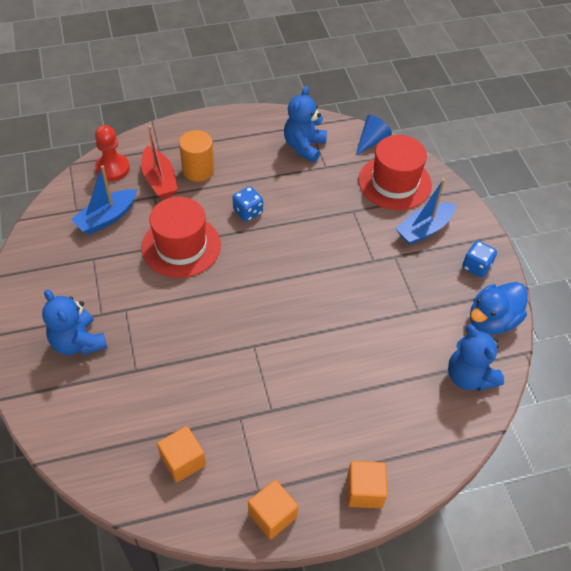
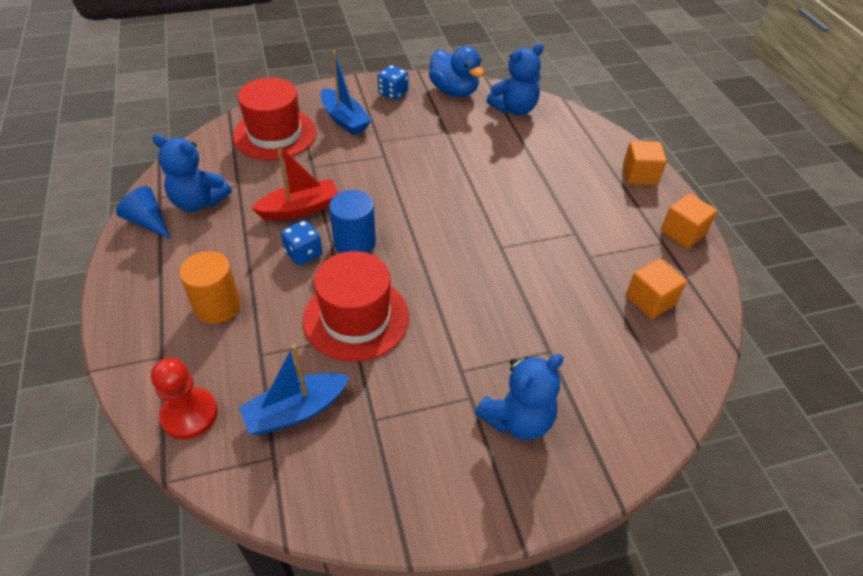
camera: 90 degrees left, 5 degrees down
blue boat [71,165,137,235] -> blue boat turned 105 degrees clockwise [239,344,350,435]
red boat [141,125,178,199] -> red boat moved to [251,145,338,220]
blue cone [355,115,392,156] -> blue cone moved to [116,186,171,239]
none -> blue cylinder [329,190,376,253]

